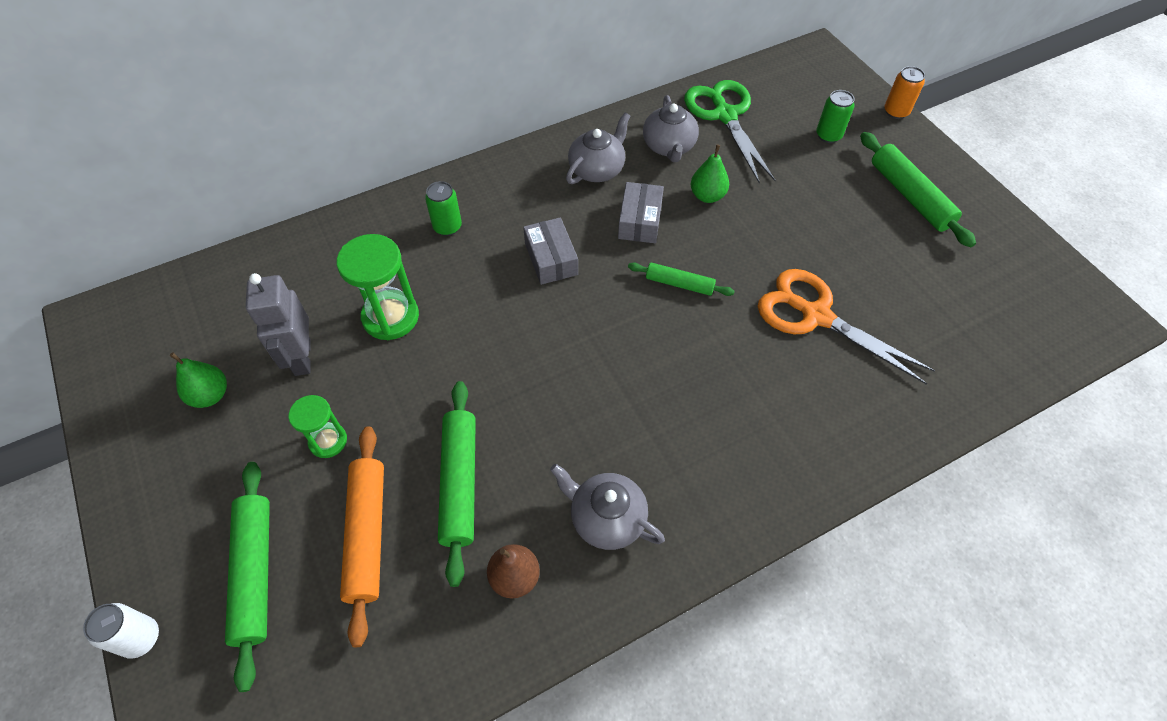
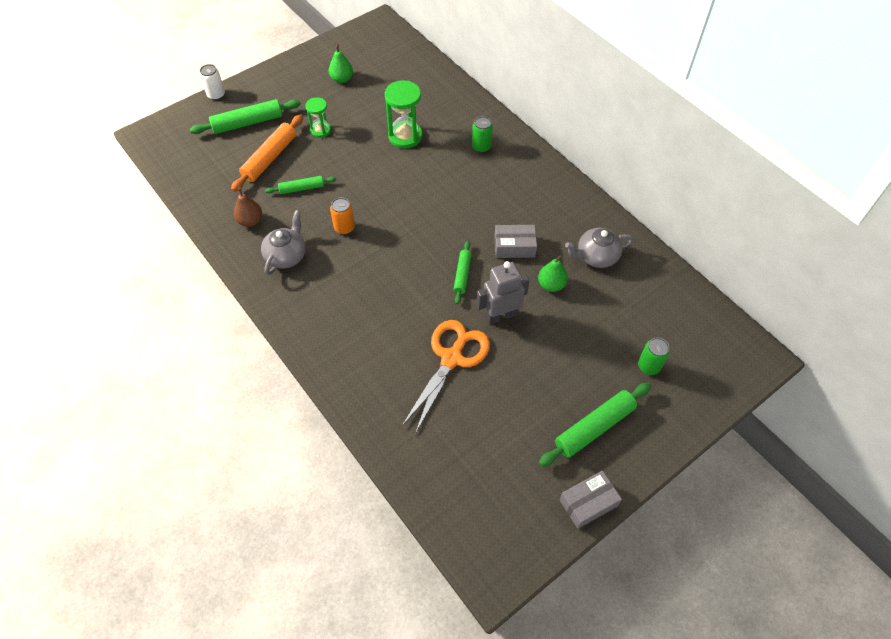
camera: 80 degrees right, 0 degrees up
grey robot [246,273,311,376] -> grey robot moved to [476,261,530,324]
orange rolling pin [340,426,384,647] -> orange rolling pin turned 45 degrees counterclockwise [231,114,303,192]
green rolling pin [438,381,476,587] -> green rolling pin [265,176,336,194], size x0.60
grey box [523,217,578,285] -> grey box moved to [559,471,622,529]
grey teapot [566,112,630,184] -> none
green scissors [684,80,776,184] -> none
orange can [884,66,925,119] -> orange can moved to [330,197,355,235]

